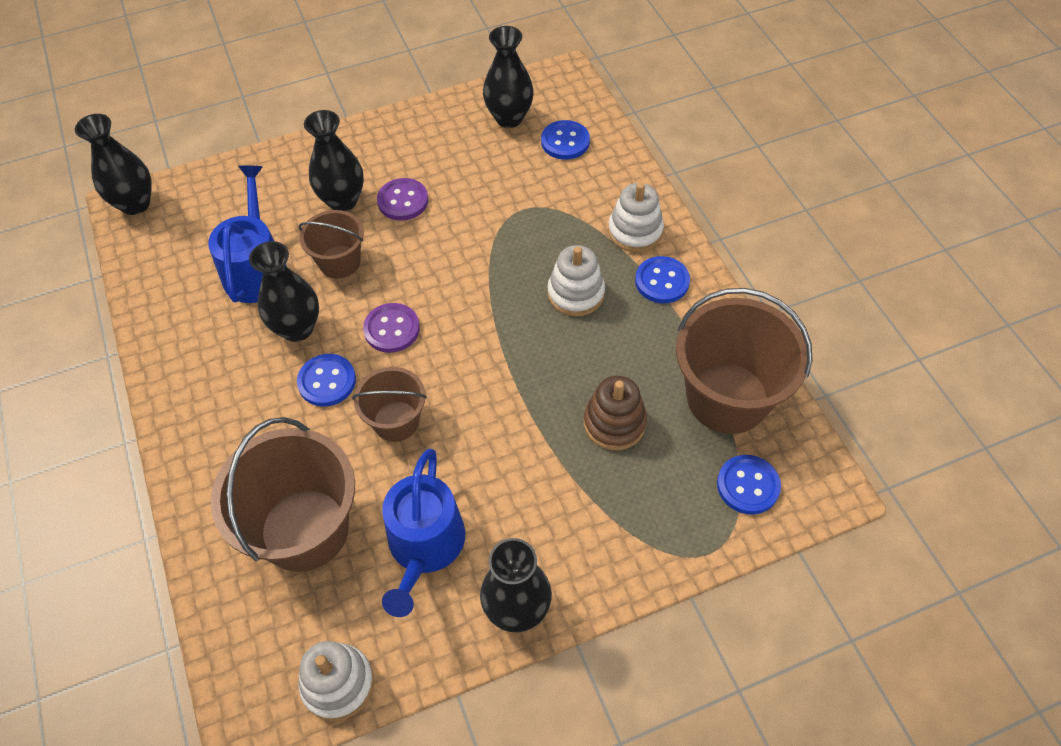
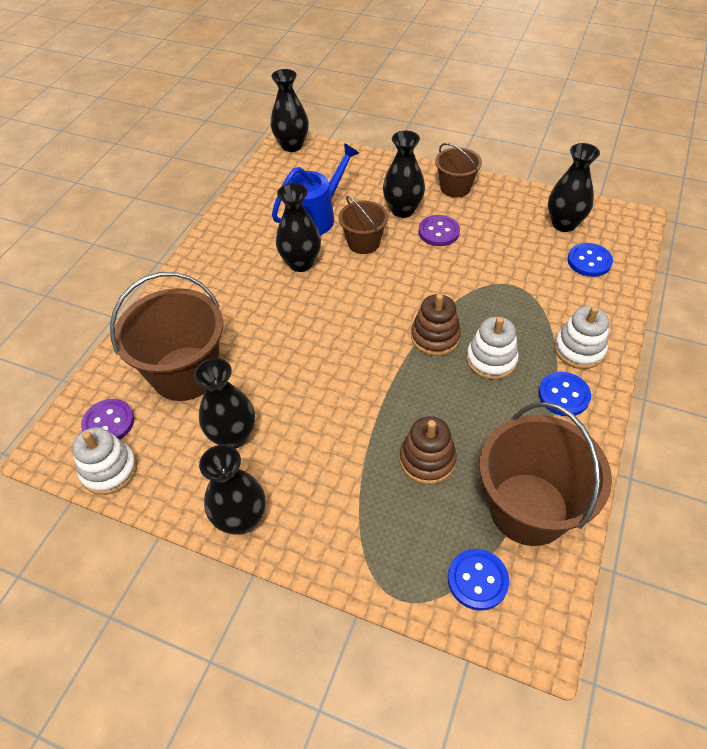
camera: 45 degrees right, 5 degrees down
blue button [297,354,356,407] -> none
brown bucket [352,367,427,442] -> brown bucket moved to [435,143,482,197]
purple button [363,303,420,353] -> purple button moved to [81,399,134,440]
blue watering can [382,449,465,617] -> black vase [194,358,255,449]
none -> brown stacking toy [411,294,461,356]

